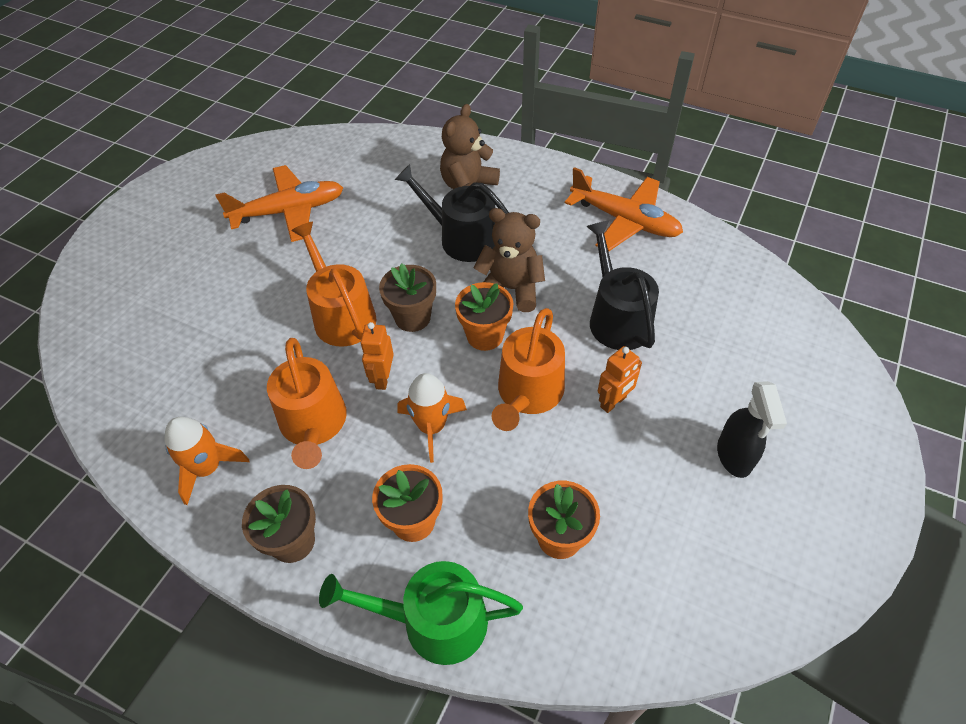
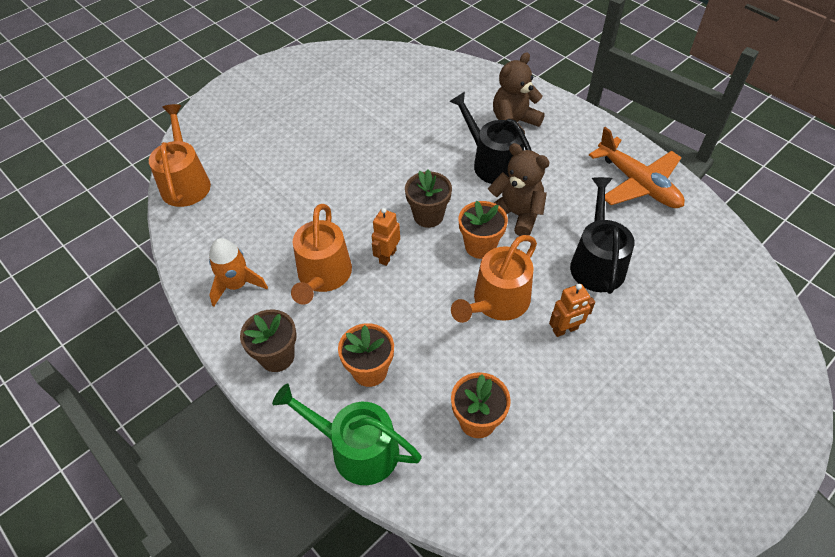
camera: 20 degrees right, 0 degrees up
orange plane [215,165,343,242] -> none
orange watering can [291,222,377,346] -> orange watering can moved to [149,104,211,207]
orange rocket [397,373,467,463] -> none
black spray bottle [717,381,787,478] -> none

